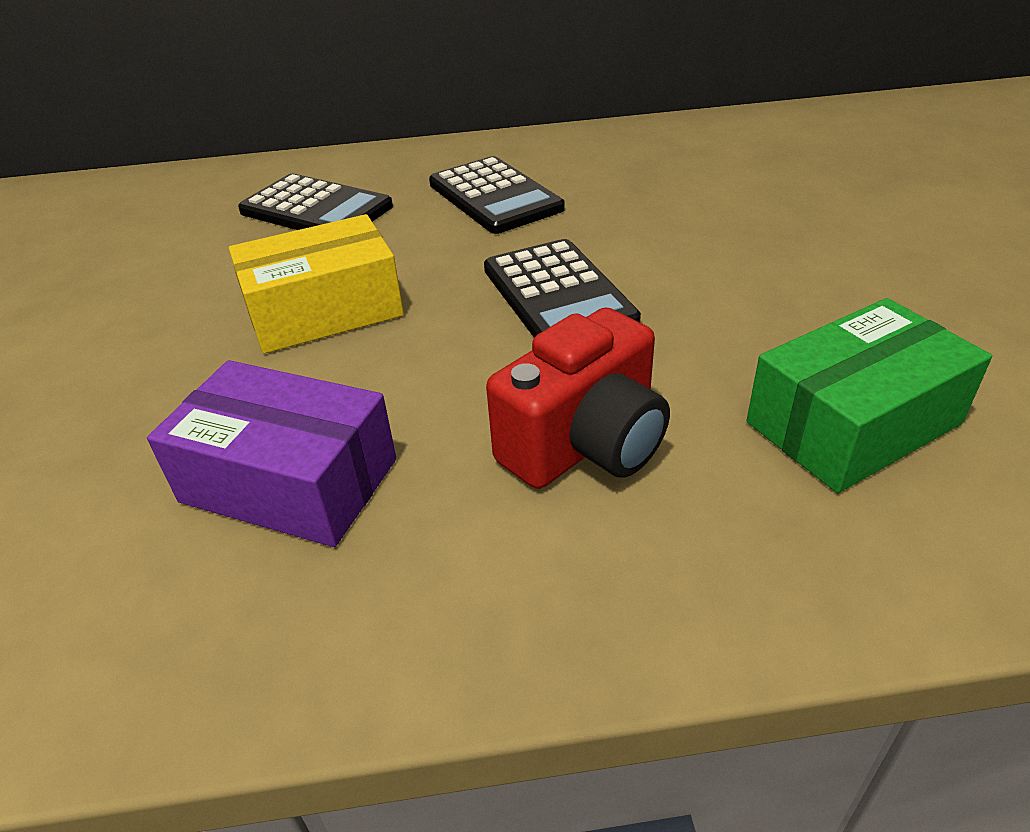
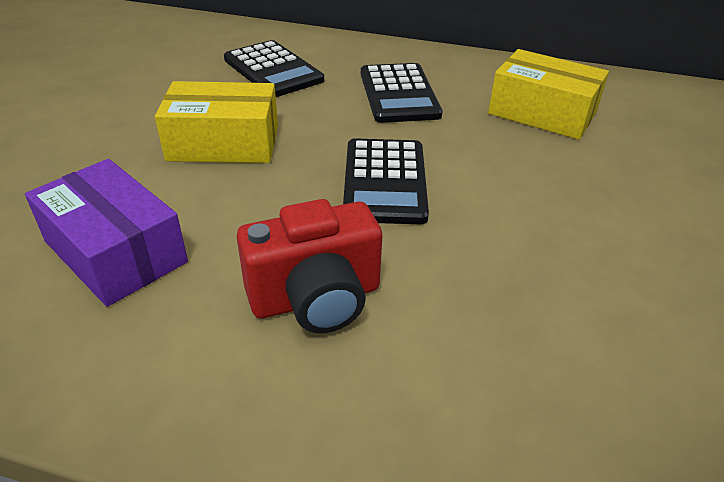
camera: 20 degrees right, 0 degrees up
green box [747,298,992,493] -> none
none -> yellow box [488,49,609,140]

